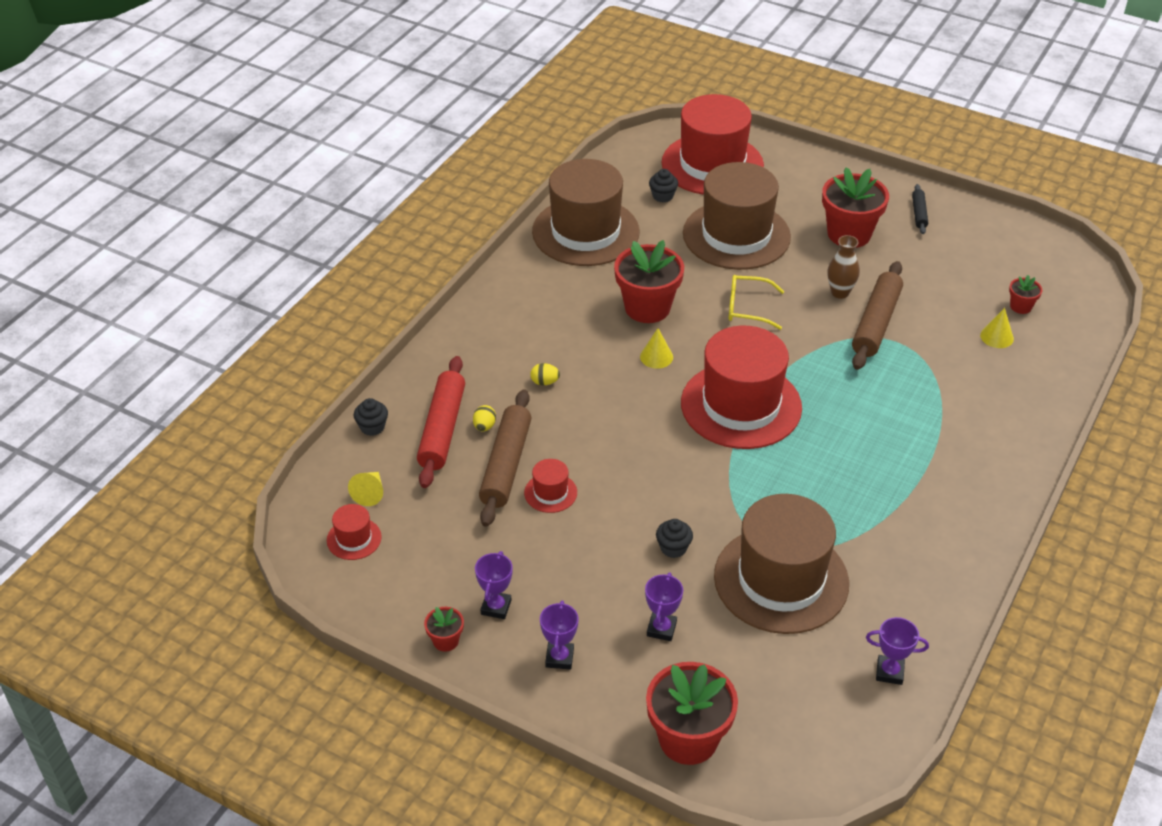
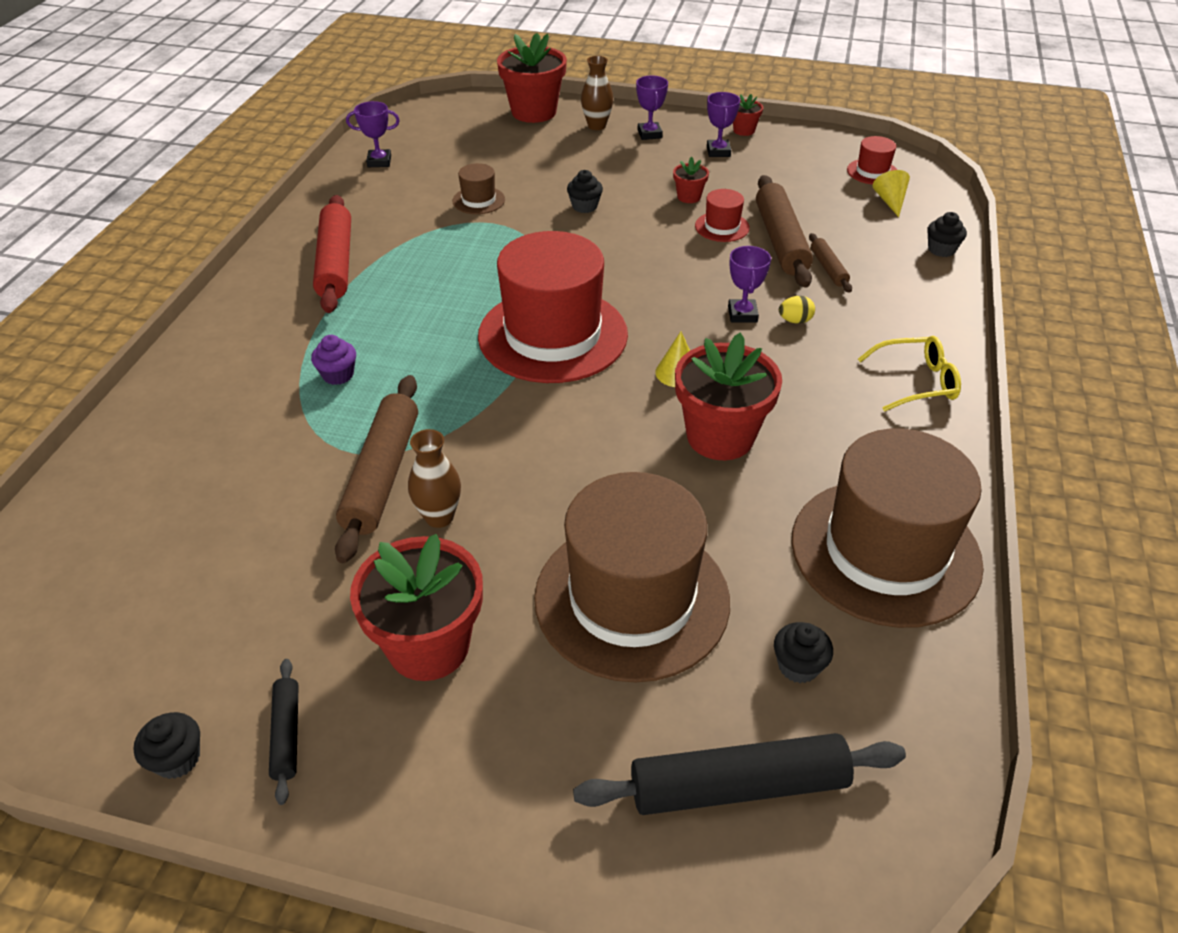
camera: 165 degrees right, 0 degrees up
red rolling pin [417,356,465,488] -> red rolling pin moved to [313,195,351,313]
yellow egg [473,405,496,431] -> brown rolling pin [809,233,852,293]
purple trophy [645,573,683,641] -> purple trophy moved to [728,246,771,323]
red hat [662,94,764,195] -> black rolling pin [573,733,906,815]
brown hat [714,494,849,634] -> brown hat [453,163,505,214], size x0.42
yellow glasses [728,275,784,330] -> yellow glasses moved to [858,336,961,412]
yellow cone [980,308,1014,348] -> none
red flower pot [1009,275,1042,314] -> red flower pot moved to [673,157,709,203]
none -> black cupcake [134,712,200,779]
none -> purple cupcake [311,335,356,385]
none -> brown vase [581,56,613,130]

